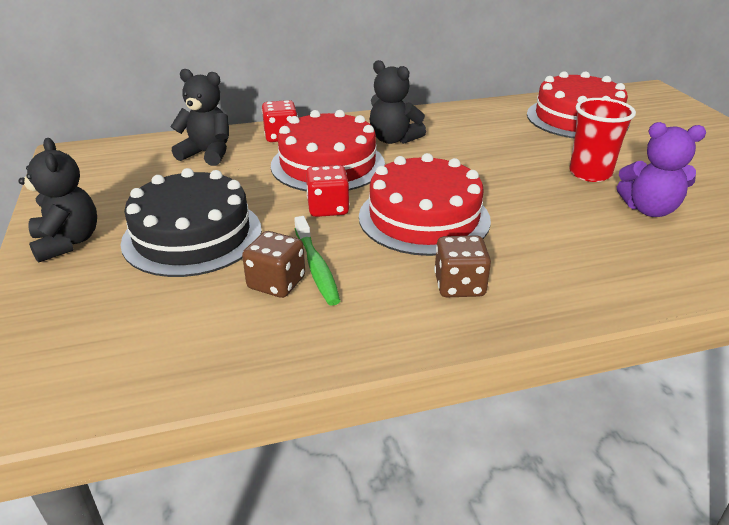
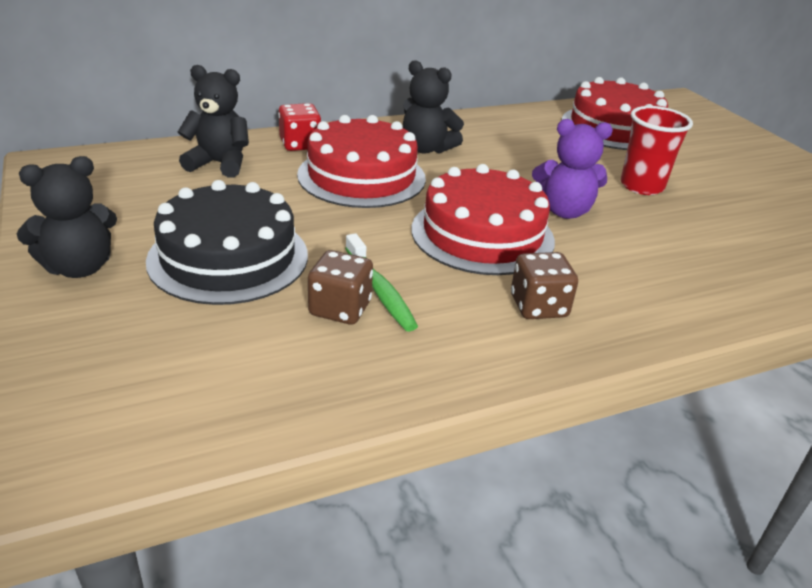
camera: 10 degrees left, 0 degrees up
black teddy bear [18,138,97,263] -> black teddy bear turned 90 degrees clockwise [17,156,117,278]
red dice [306,165,350,217] -> none
purple teddy bear [617,122,706,217] -> purple teddy bear moved to [532,119,613,219]

